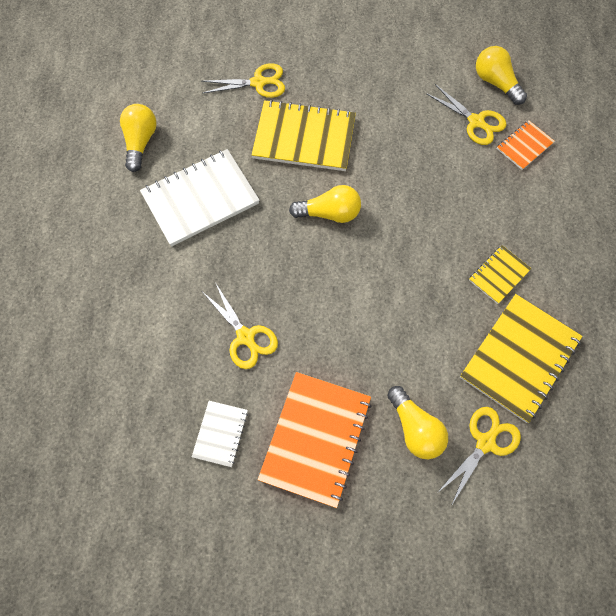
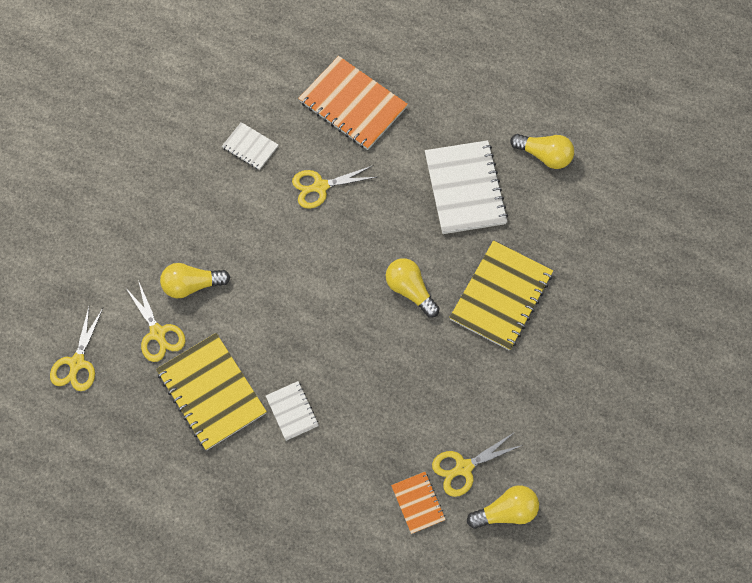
camera: 110 degrees right, 0 degrees up
yellow scissors [201,63,285,98] -> yellow scissors moved to [50,307,103,391]
orange notebook [258,372,371,508] -> orange notebook moved to [298,56,408,150]
yellow light bulb [289,185,361,223] -> yellow light bulb turned 120 degrees clockwise [386,258,440,317]
yellow notebook [469,245,531,304] -> white notebook [266,381,319,441]

